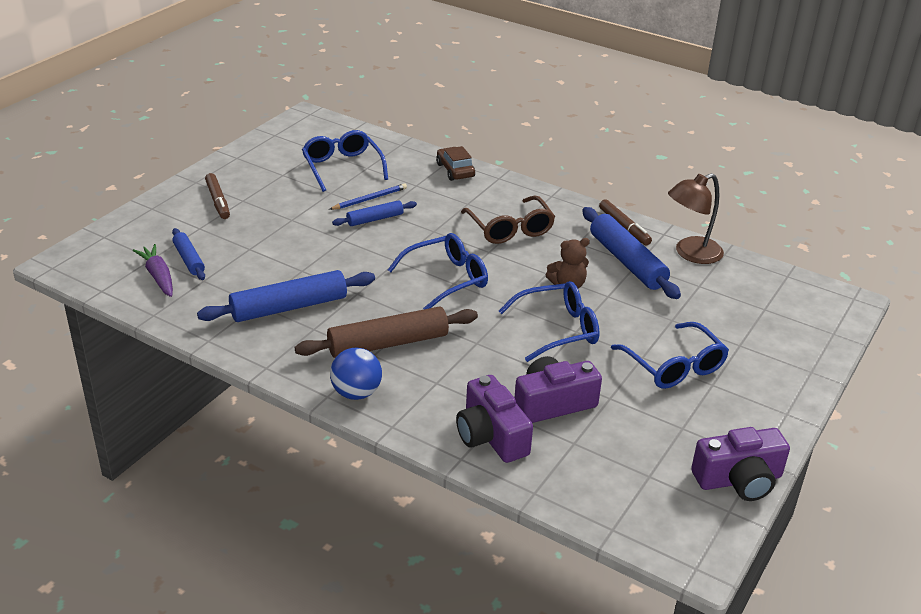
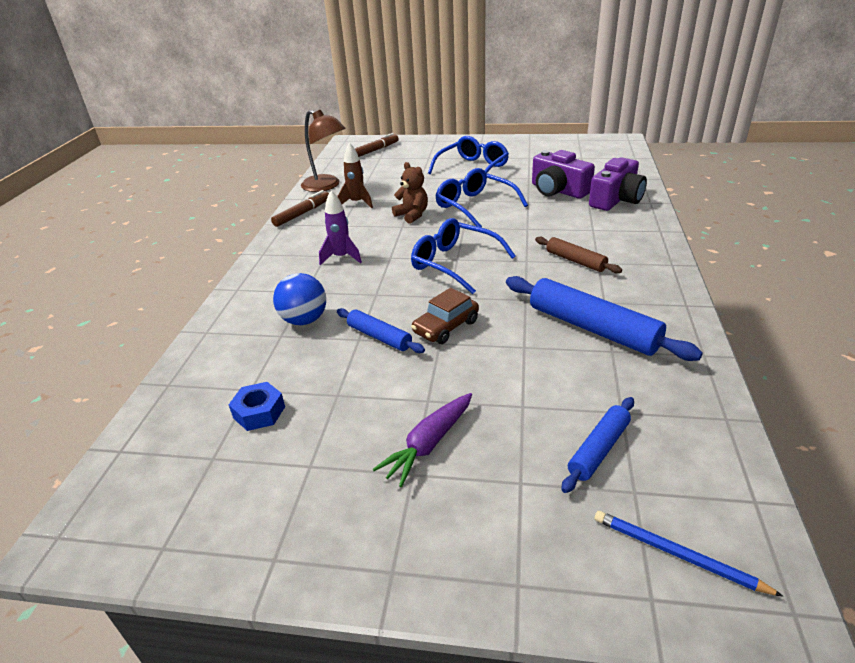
camera: 110 degrees left, 0 degrees up
purple carrot [133,244,173,297] -> purple carrot moved to [373,393,472,487]
brown marker [205,173,230,219] -> brown marker moved to [355,133,399,157]
brown rolling pin [295,307,478,358] -> brown rolling pin [535,237,622,273], size x0.56
blue glasses [302,130,388,192] -> blue nut [229,382,285,431]
blue pencil [329,183,407,210] -> blue pencil moved to [595,511,784,597]
blue ball [330,348,382,400] -> blue ball moved to [273,273,326,325]
brown car [436,146,475,181] -> brown car moved to [411,288,479,344]
brown glasses [461,195,555,244] -> purple rocket [319,191,362,265]
blue rolling pin [582,207,681,299] -> brown rocket [337,143,373,208]
purple camera [691,427,790,501] -> none

